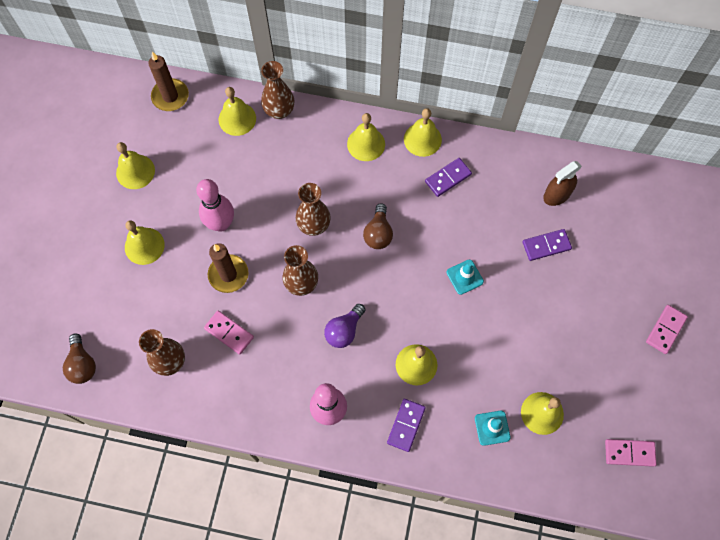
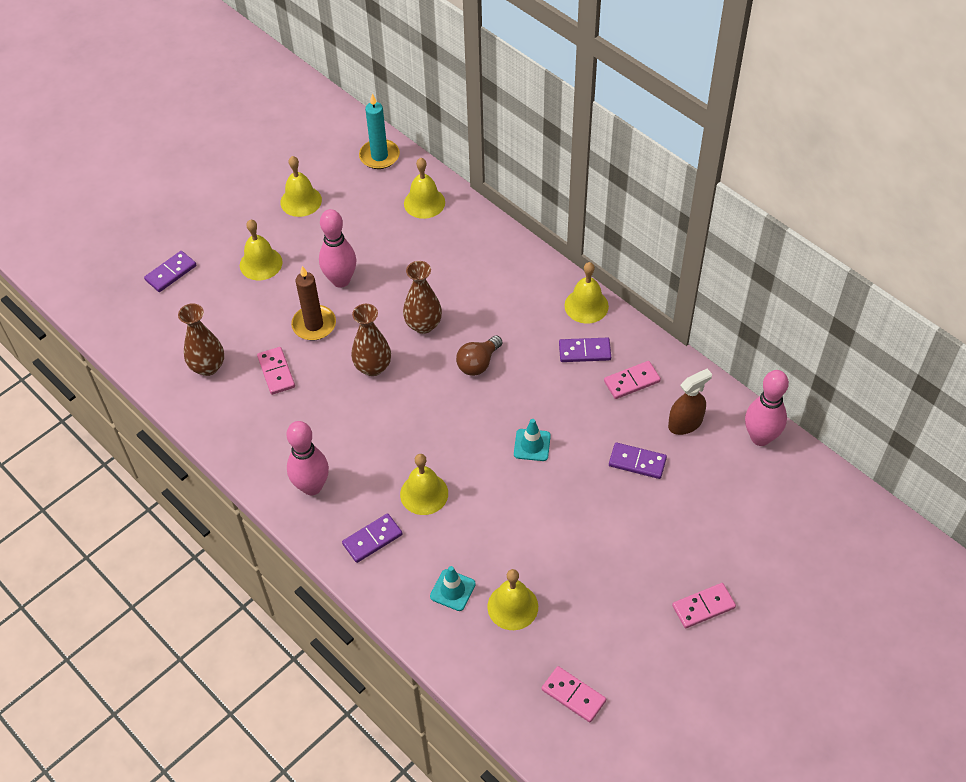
camera: 35 degrees right, 15 degrees down
brown light bulb [63,333,96,384] -> none
brown candle [148,52,189,111] -> turquoise candle [359,94,400,169]
brown vase [261,61,294,119] -> none
purple light bulb [324,304,365,348] -> none
yellow bell [347,113,385,161] -> none
brown spray bottle [543,161,582,206] -> brown spray bottle turned 150 degrees clockwise [668,369,712,435]
none -> purple domino [144,251,196,292]
none -> pink domino [604,361,661,399]
none -> pink bowling pin [745,370,789,446]

